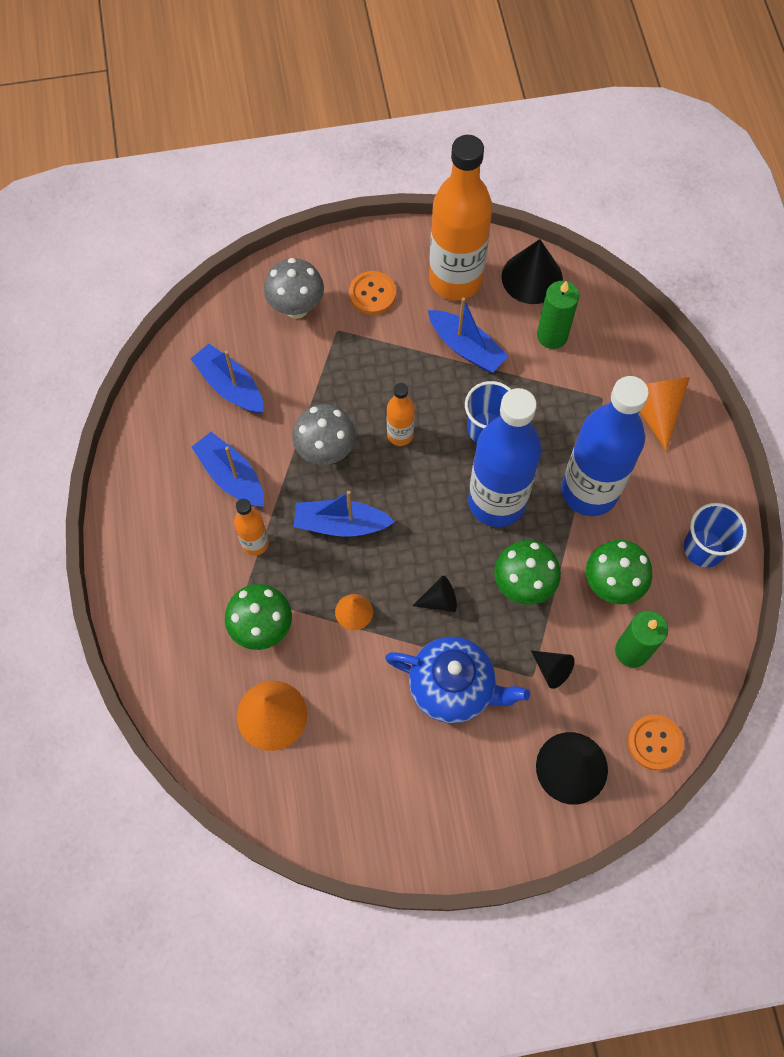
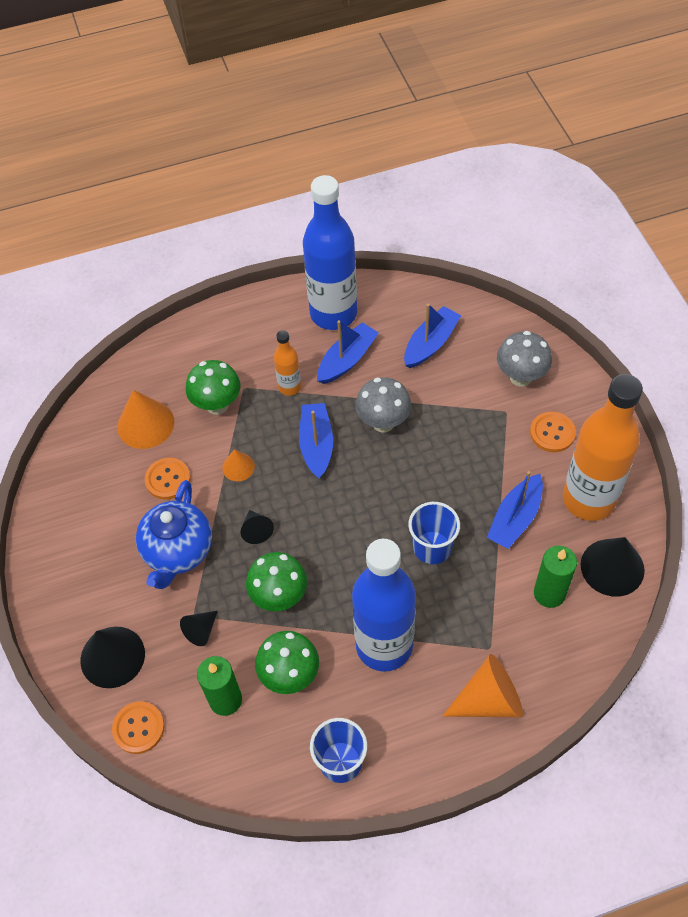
camera: 85 degrees right, 10 degrees down
orange bottle [387,383,415,446] -> none
blue bottle [468,388,542,527] -> blue bottle moved to [303,175,357,330]
none -> orange button [145,458,191,500]

